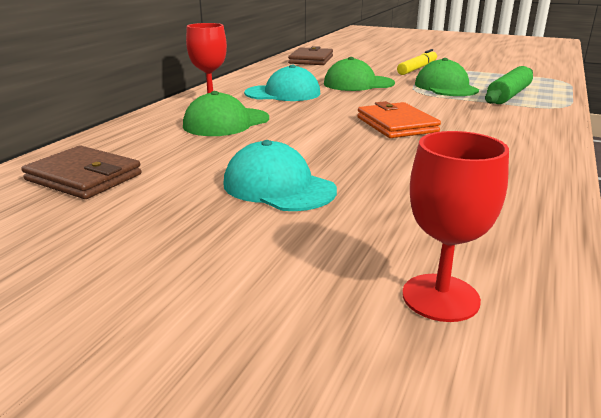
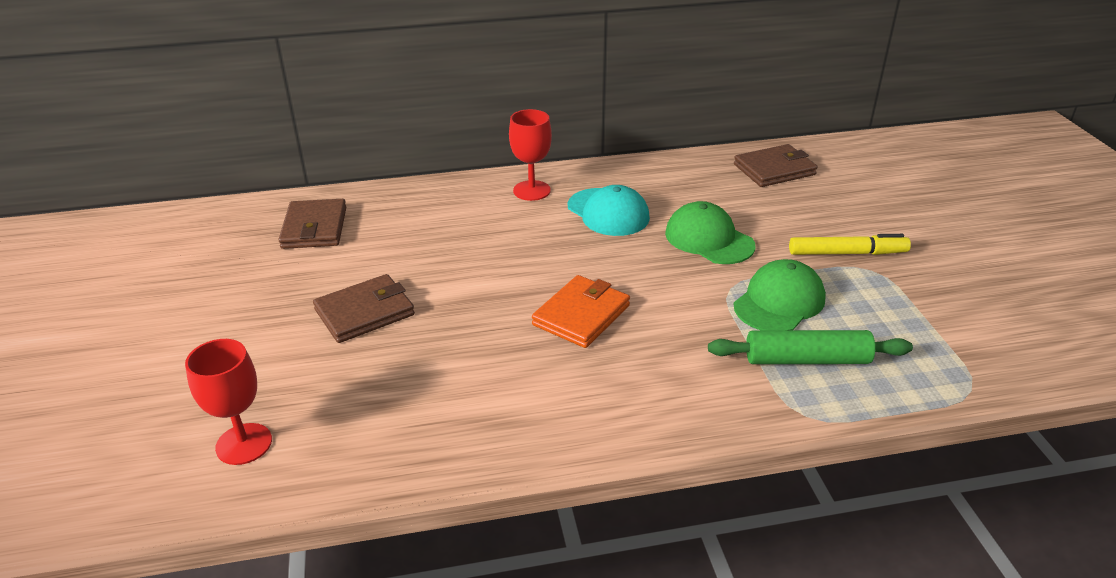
camera: 55 degrees right, 10 degrees up
green cap [183,91,269,136] -> none
turquoise cap [223,140,337,211] -> brown wallet [313,274,415,343]

